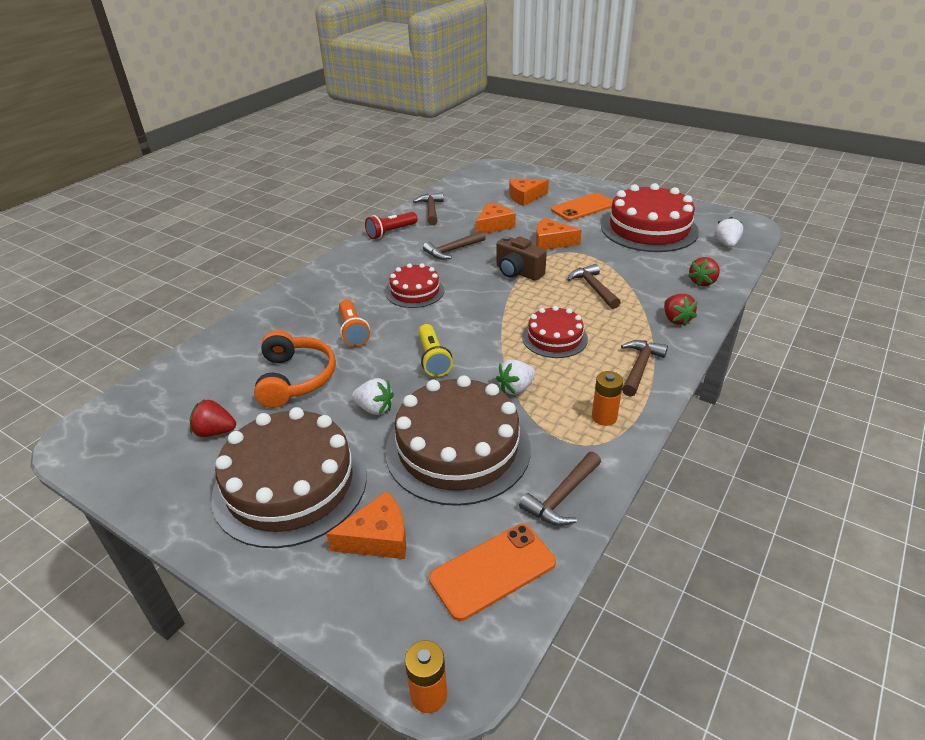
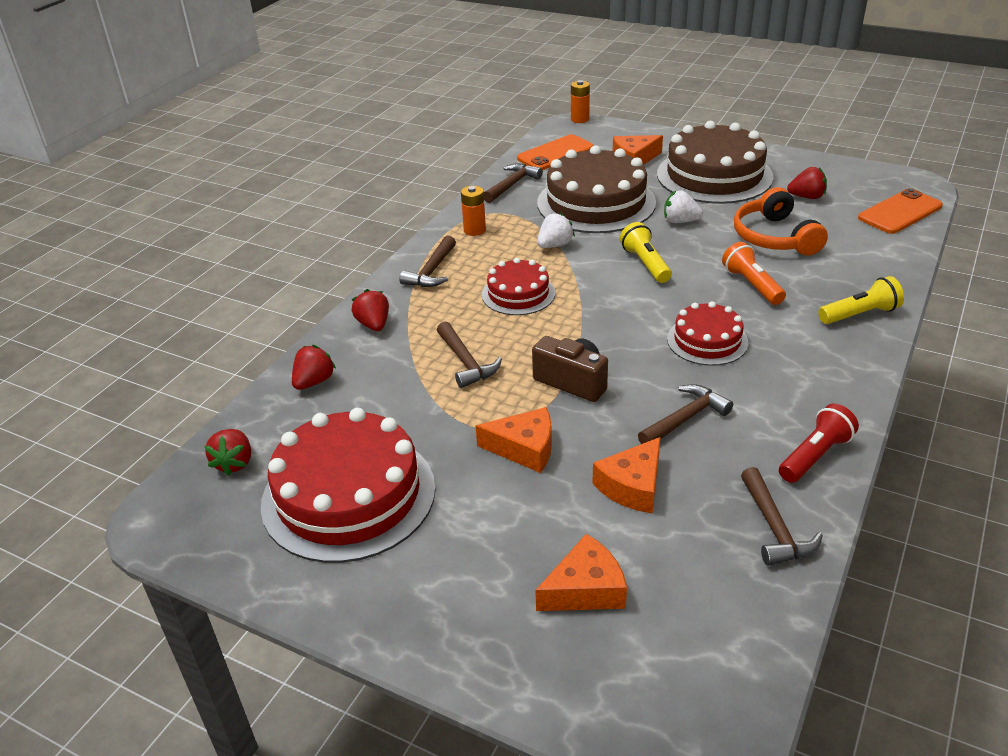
camera: 175 degrees right, 0 degrees up
orange phone [551,193,613,221] -> orange phone moved to [858,188,943,234]
white strawberry [715,217,743,247] -> red strawberry [204,429,251,475]
none -> yellow flashlight [818,276,904,324]

